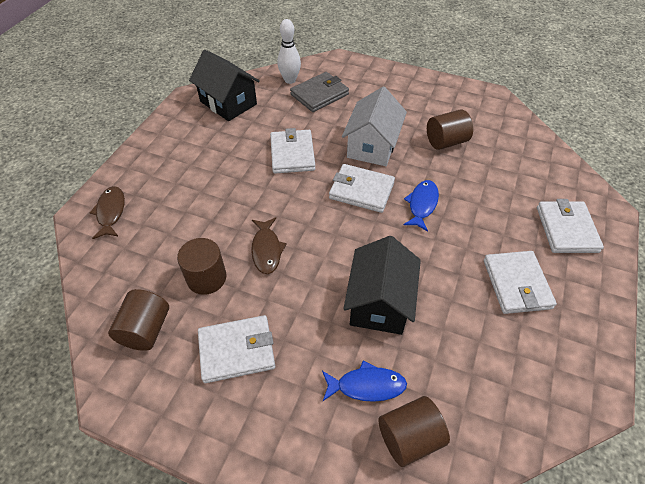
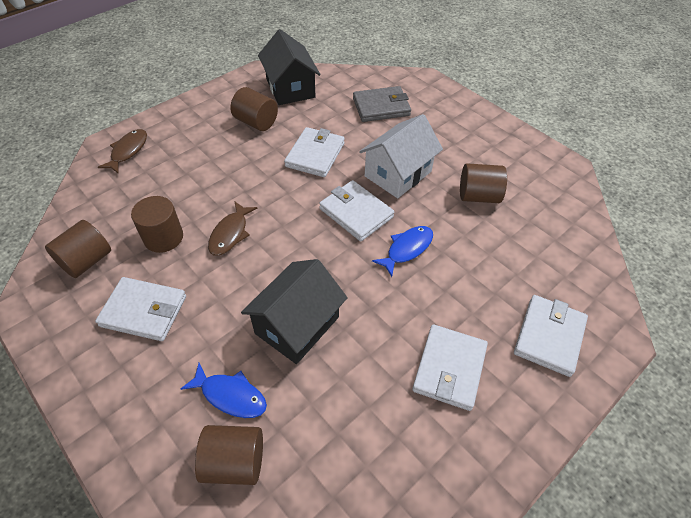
camera: 25 degrees right, 0 degrees up
white bowling pin [277,19,301,84] -> none
none -> brown cylinder [230,87,278,131]

